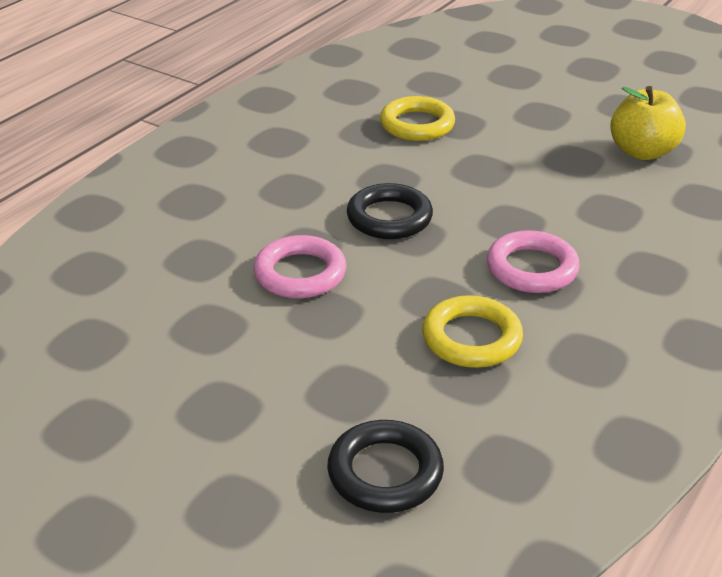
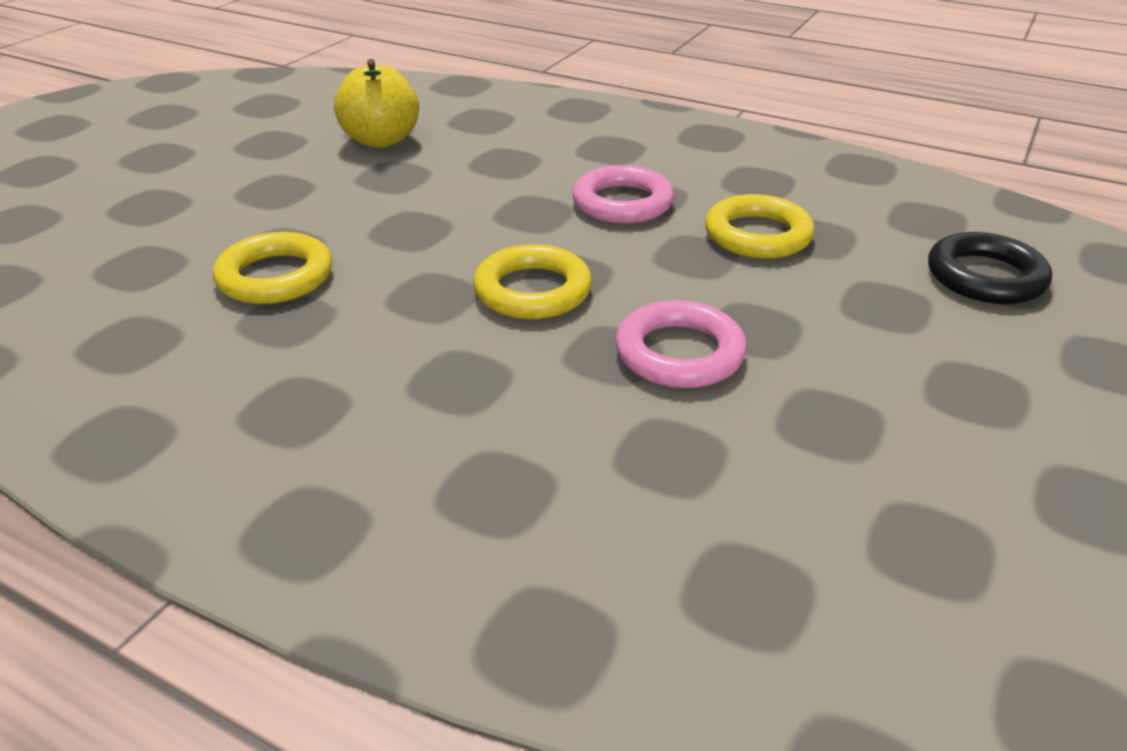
camera: 95 degrees left, 0 degrees up
black ring [347,183,433,239] -> yellow ring [473,244,592,319]

